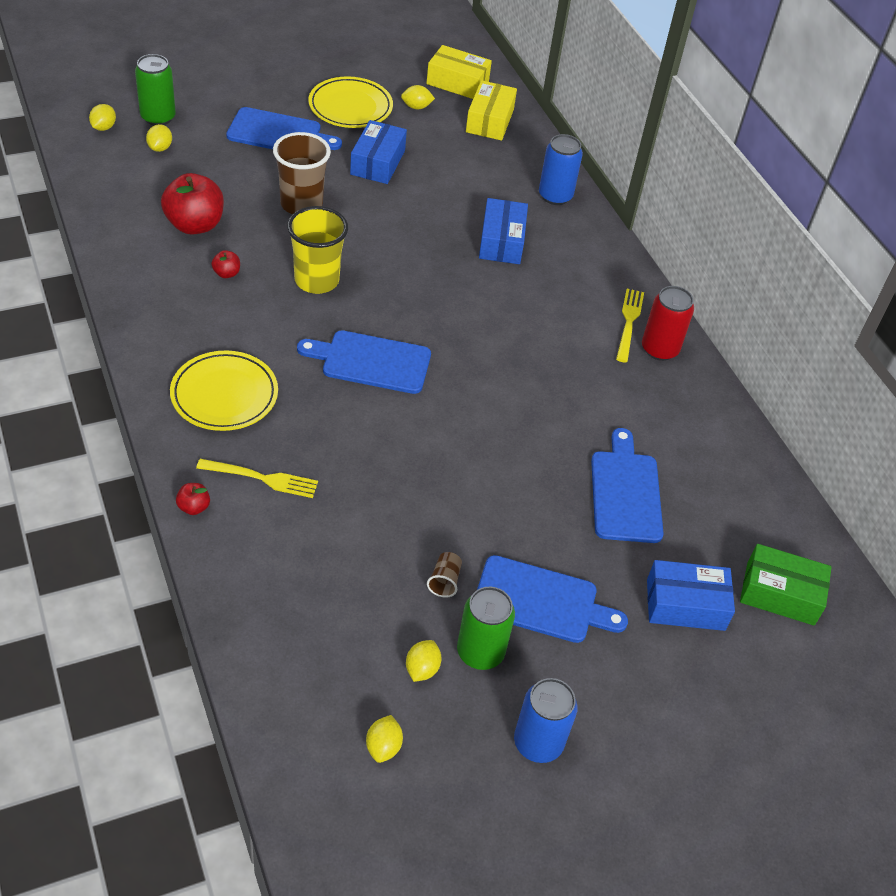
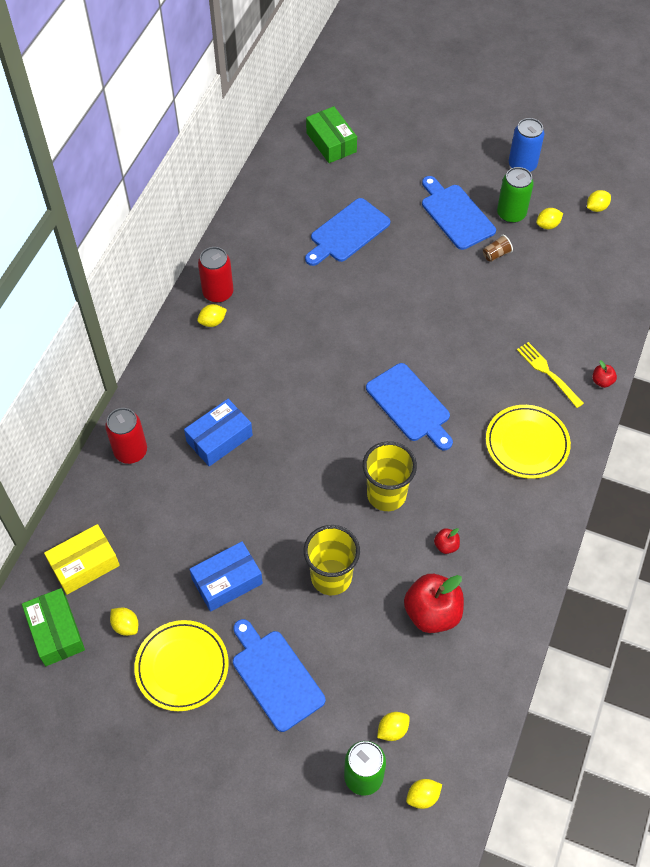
camera: 130 degrees left, 10 degrees up
brown cup [273,132,331,214] -> yellow cup [304,525,360,595]
yellow box [426,45,492,99] -> green box [22,588,85,666]
blue can [539,134,583,205] -> red can [105,408,147,464]
yellow fork [616,289,644,363] -> yellow lemon [197,304,227,327]
blue box [647,560,735,631] -> none

